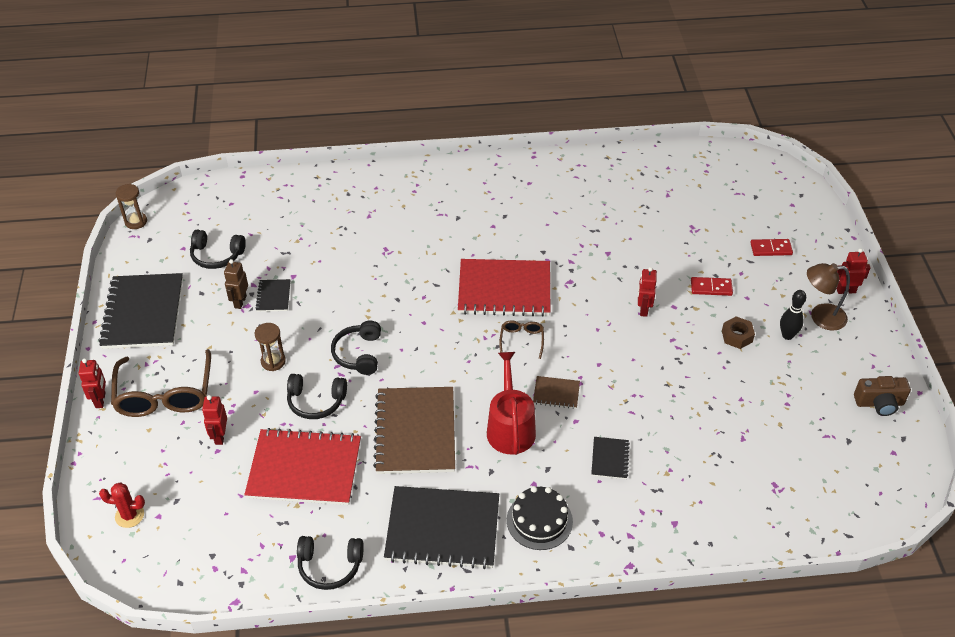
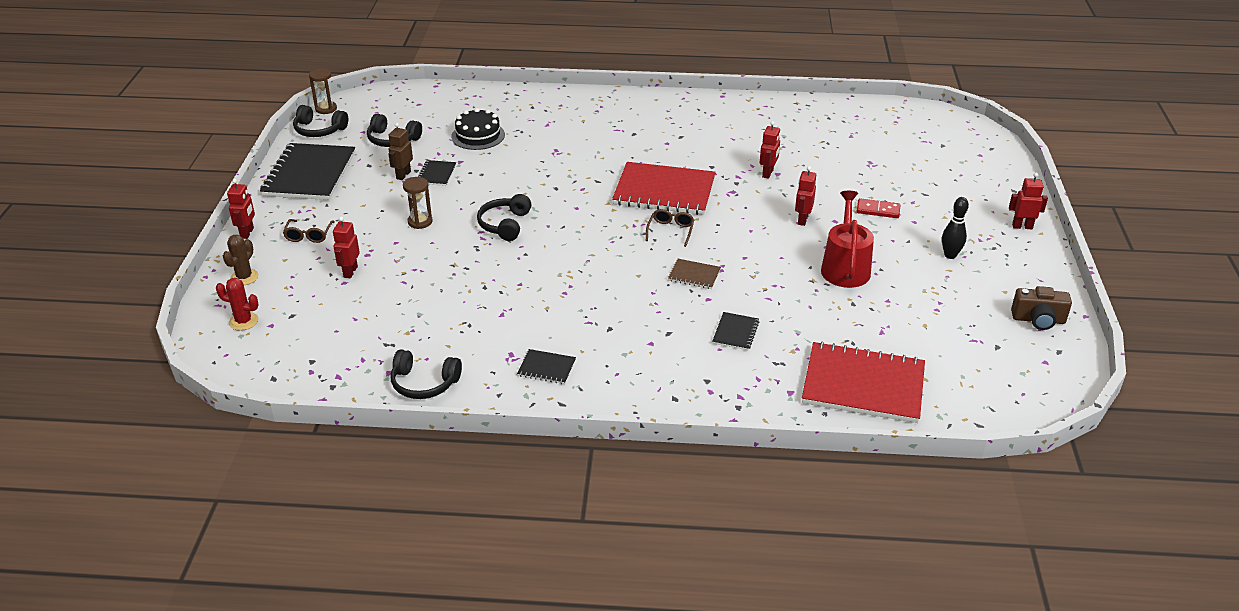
camera: 10 degrees right, 10 degrees down
brown glasses [111,349,211,417] -> brown glasses [283,219,335,243], size x0.47
red notebook [244,428,361,505] -> red notebook moved to [802,341,925,423]
black headphones [287,374,347,419] -> black headphones moved to [293,105,348,137]
brown notebook [373,387,455,474] -> none
black notebook [384,486,499,569] -> black notebook [517,349,576,384], size x0.45
red watering can [487,352,536,455] -> red watering can moved to [821,191,874,288]
black cake [507,486,573,550] -> black cake moved to [451,108,505,150]
brown nut [722,316,755,349] -> none
red domino [750,239,793,256] -> none
brown lamp [807,263,850,331] -> none
none -> brown cactus [223,235,259,285]
none -> red robot [760,121,780,179]

